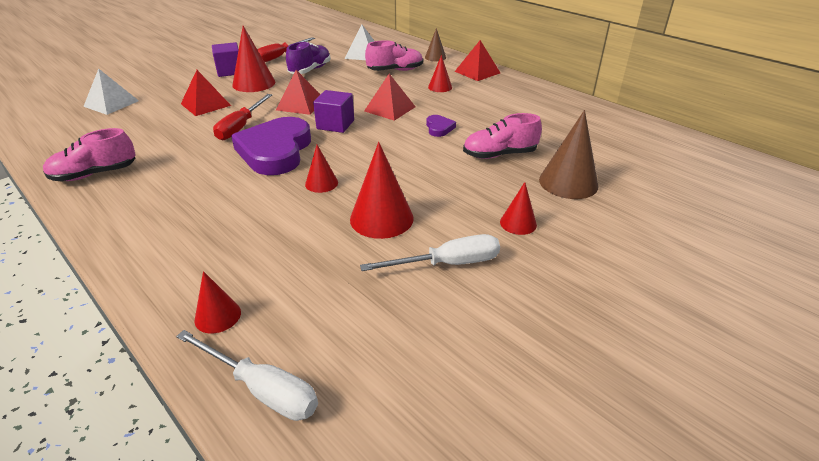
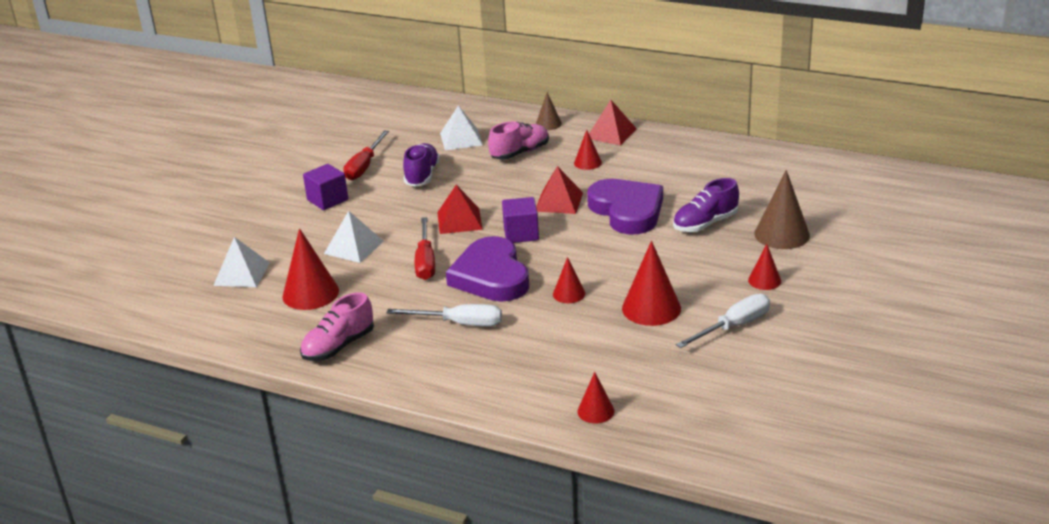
camera: 20 degrees left, 5 degrees down
white screwdriver [176,330,318,421] -> white screwdriver moved to [387,304,502,326]
red pyramid [181,70,231,116] -> white pyramid [324,211,384,263]
red cone [232,26,275,92] -> red cone moved to [282,228,339,310]
purple heart [426,115,456,137] -> purple heart [587,179,663,234], size x2.37
pink shoe [463,113,542,159] -> purple shoe [673,178,739,232]

